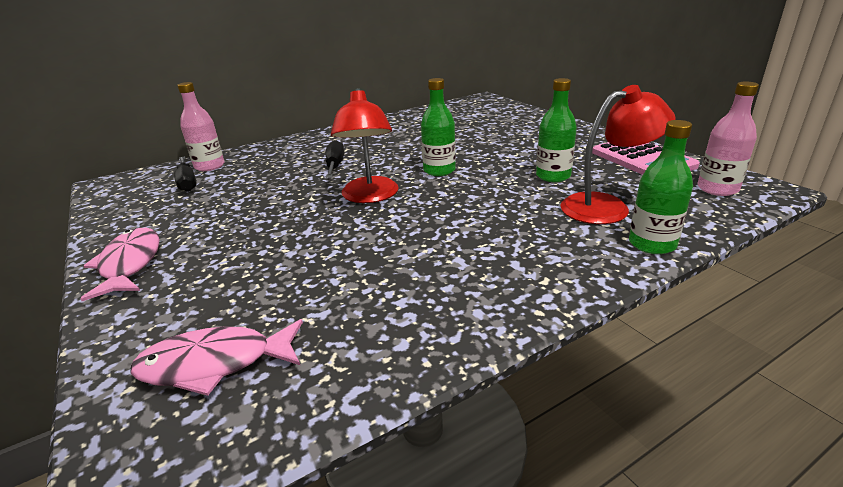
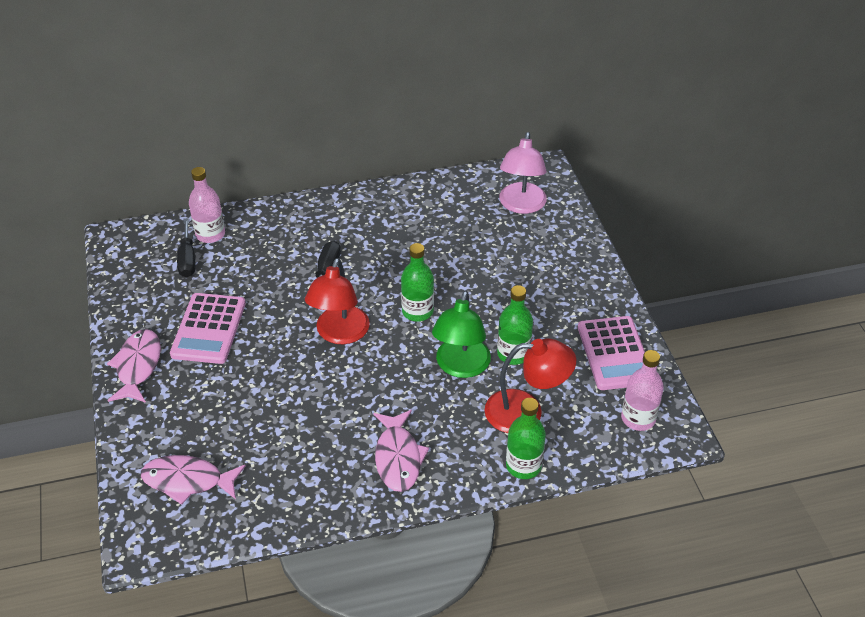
camera: 15 degrees right, 15 degrees up
none -> pink calculator [170,293,246,364]
none -> pink fish [373,410,429,492]
none -> green lamp [432,290,491,378]
none -> pink lamp [499,132,547,214]

